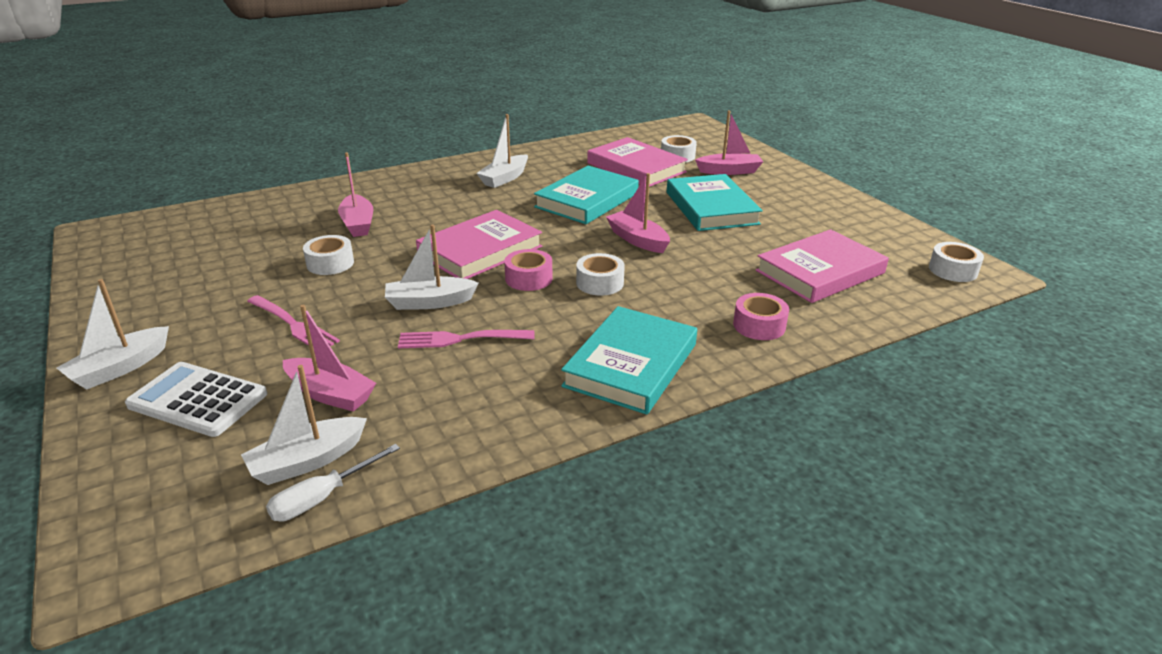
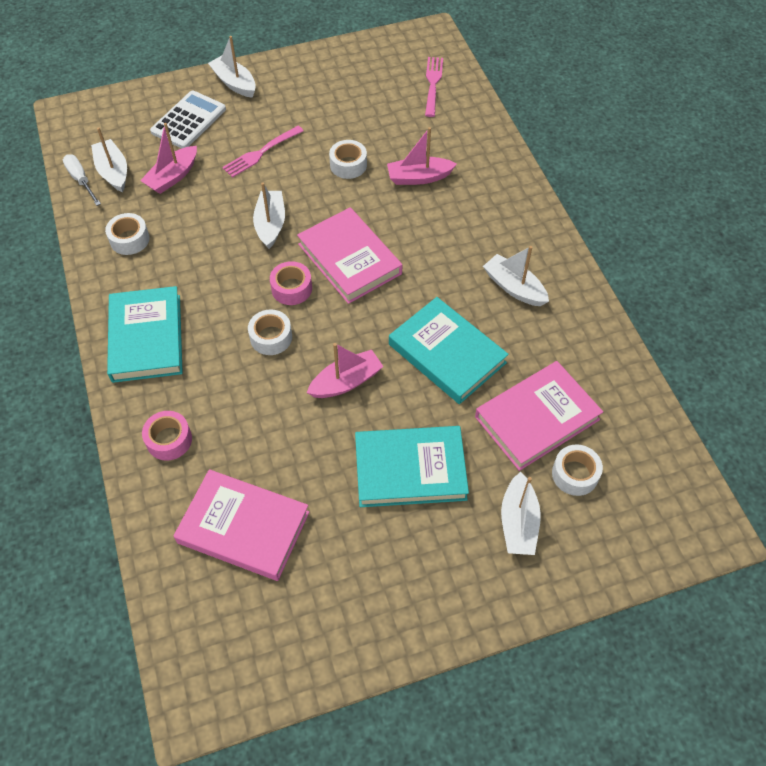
camera: 100 degrees right, 25 degrees up
pink fork [398,330,535,348] -> pink fork moved to [425,57,443,117]
turquoise book [561,306,697,415] -> turquoise book turned 45 degrees clockwise [107,286,183,383]
pink boat [695,110,763,175] -> white boat [501,472,541,555]
pink book [756,229,889,303] -> pink book turned 45 degrees counterclockwise [174,469,310,581]
white tape [929,242,984,282] -> white tape moved to [105,213,150,255]

